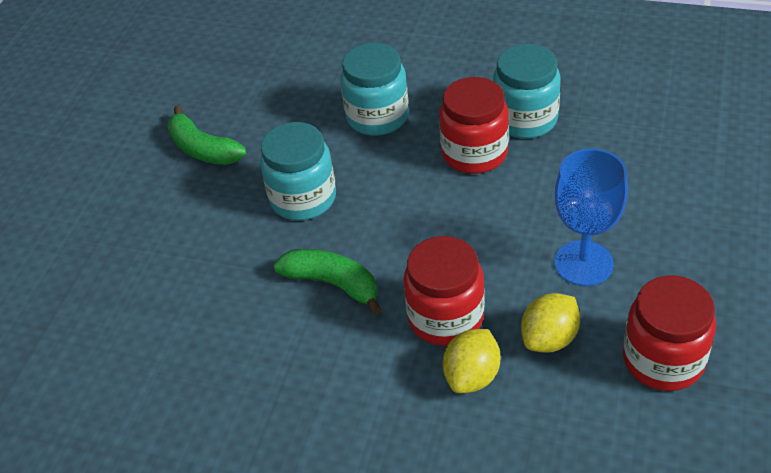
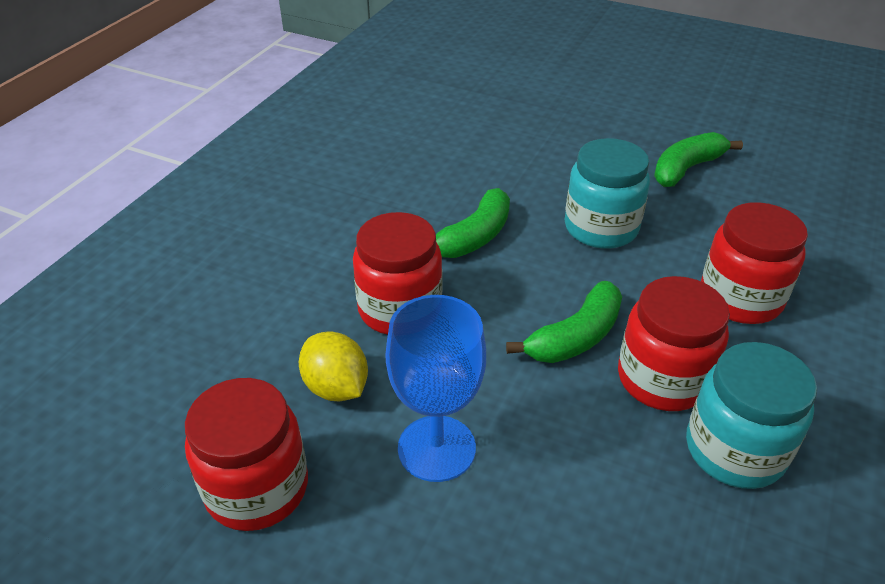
camera: 95 degrees right, 5 degrees down
turquoise jar [340,43,409,136] -> red jar [701,202,808,324]
yellow lemon [443,329,500,393] -> none
none -> green banana [506,281,622,363]

